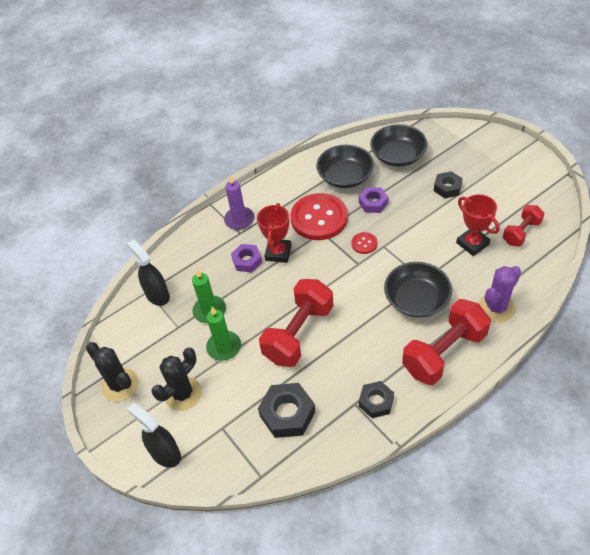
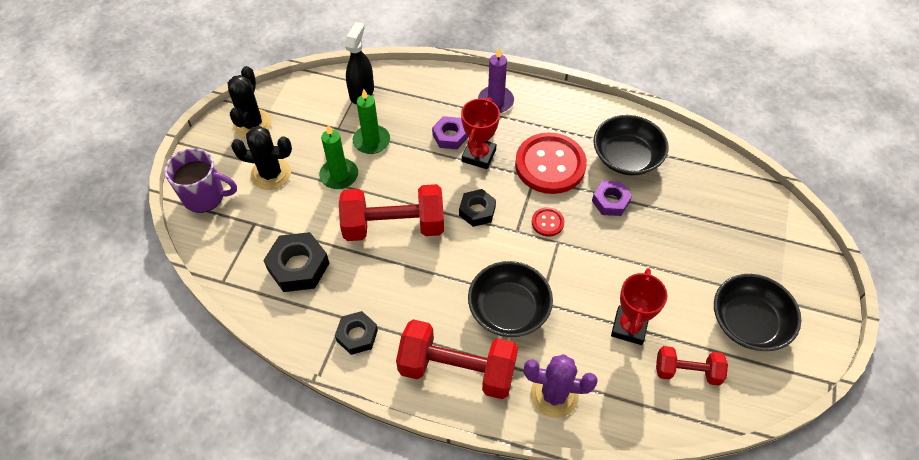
camera: 50 degrees right, 5 degrees up
black spray bottle [127,403,181,468] -> purple mug [164,148,237,213]
red trophy [257,203,292,263] -> red trophy turned 45 degrees counterclockwise [461,97,500,169]
black bowl [370,124,428,167] -> black bowl moved to [714,274,801,351]
black nut [434,171,463,198] -> black nut moved to [459,189,496,227]

